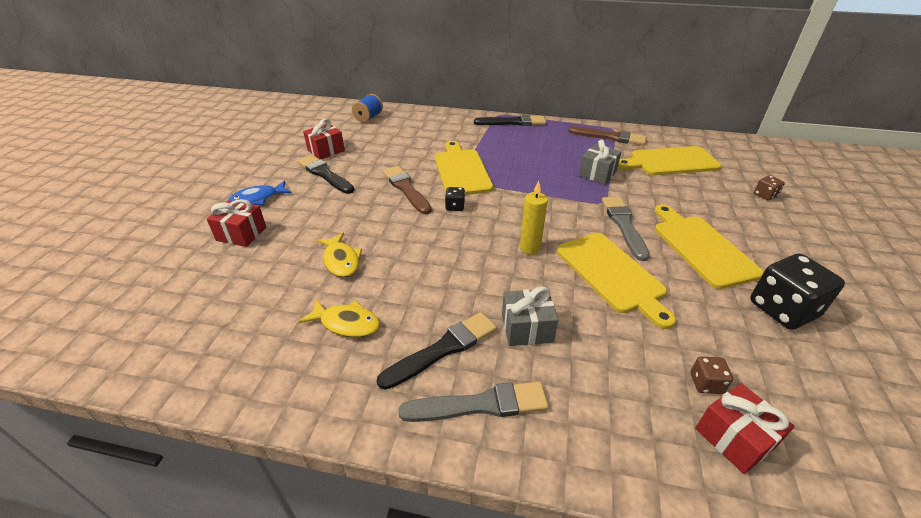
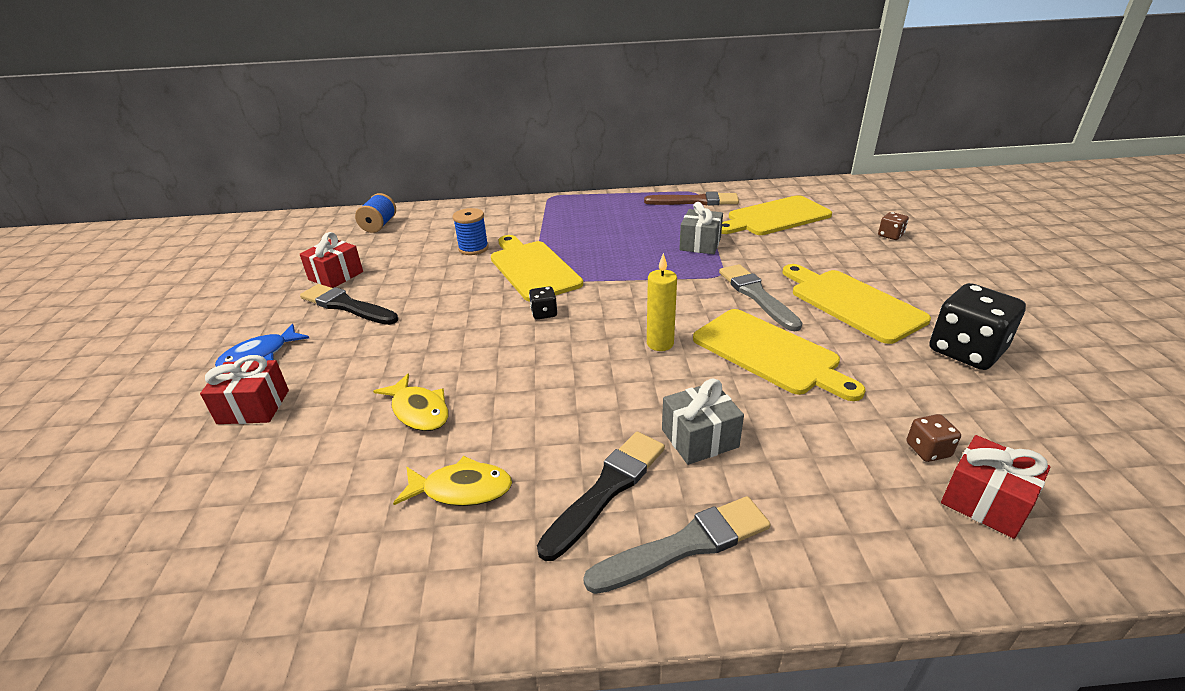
camera: 15 degrees left, 5 degrees down
brown brush [383,166,432,214] -> none
black brush [474,115,546,126] -> none
none -> blue spool [453,208,489,255]

